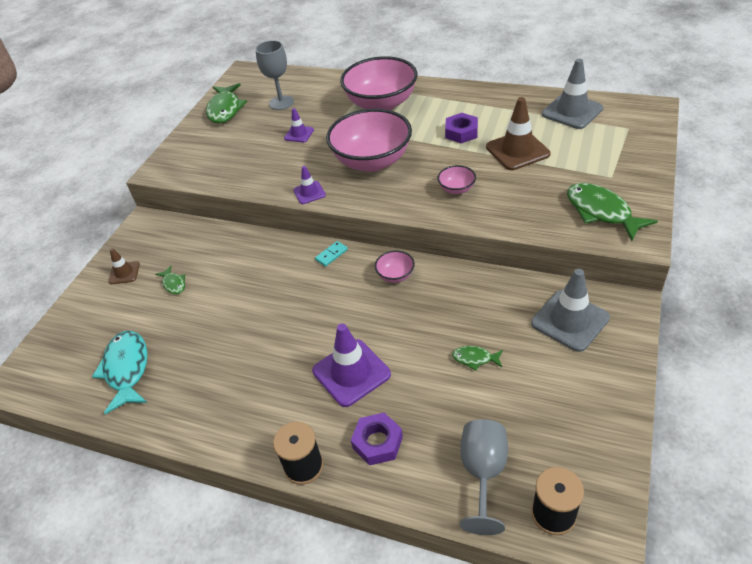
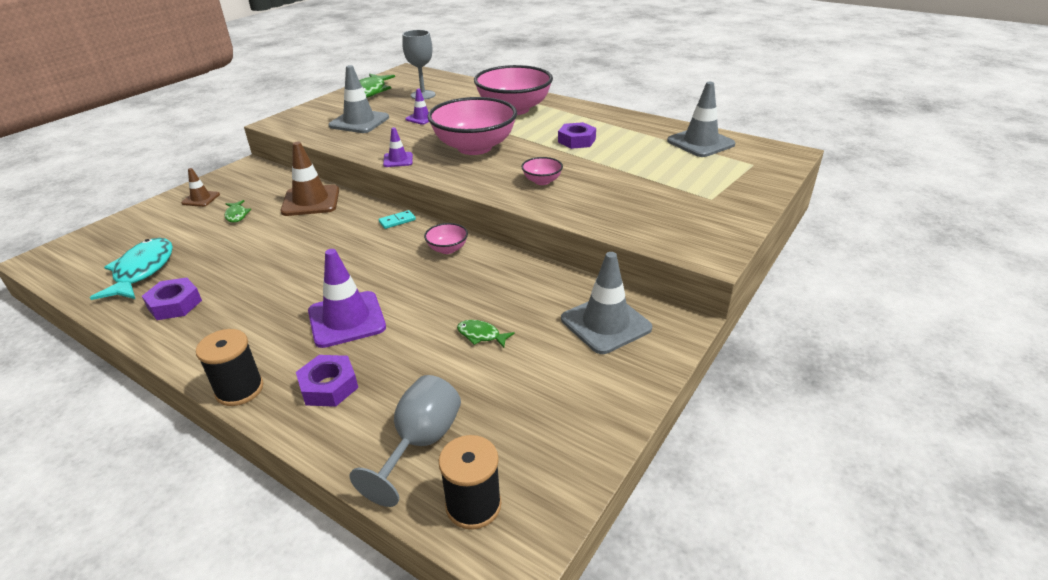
camera: 10 degrees right, 10 degrees down
brown traffic cone [486,97,551,170] -> brown traffic cone moved to [281,142,339,216]
green fish [567,183,658,241] -> none
none -> purple nut [142,277,202,320]
none -> grey traffic cone [329,65,389,133]

